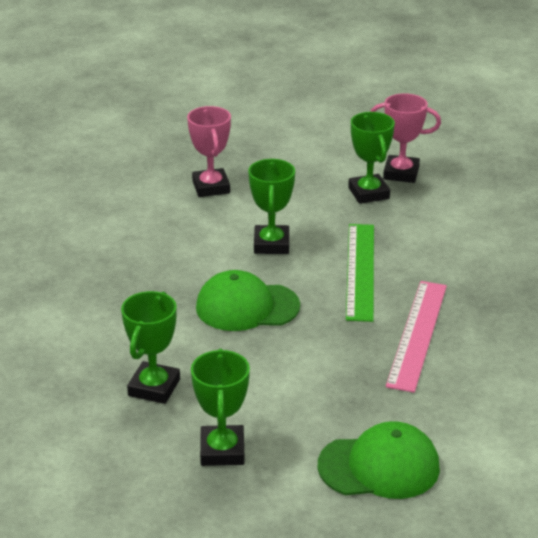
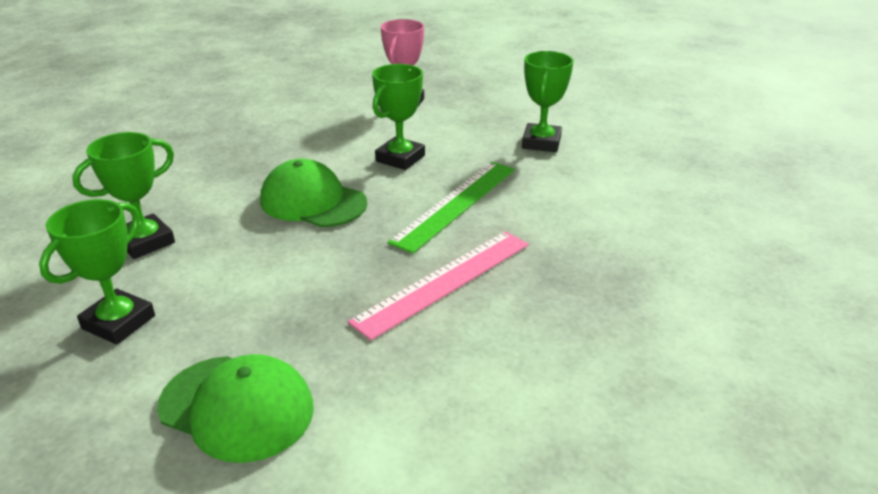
camera: 30 degrees right, 0 degrees up
pink trophy [370,93,441,183] -> none

